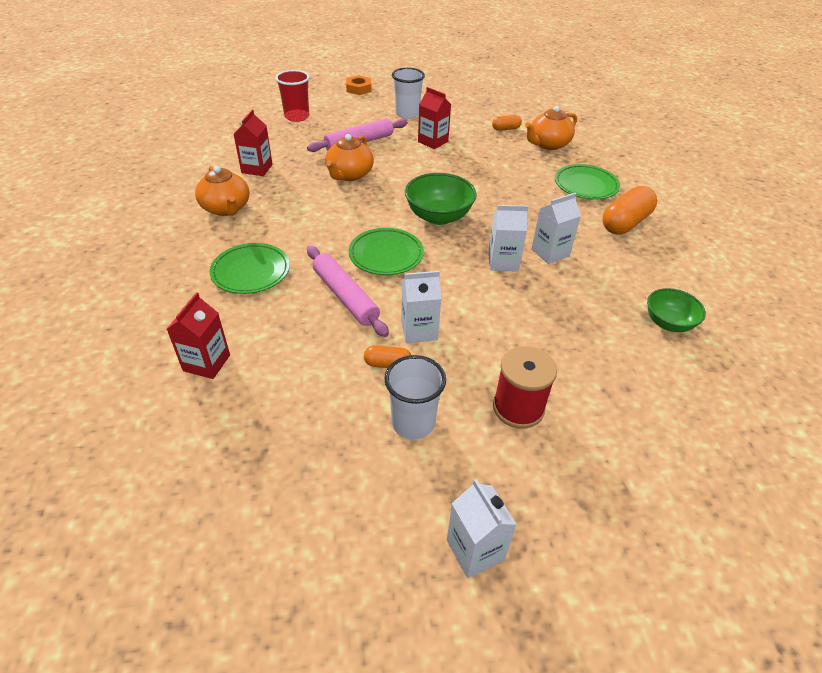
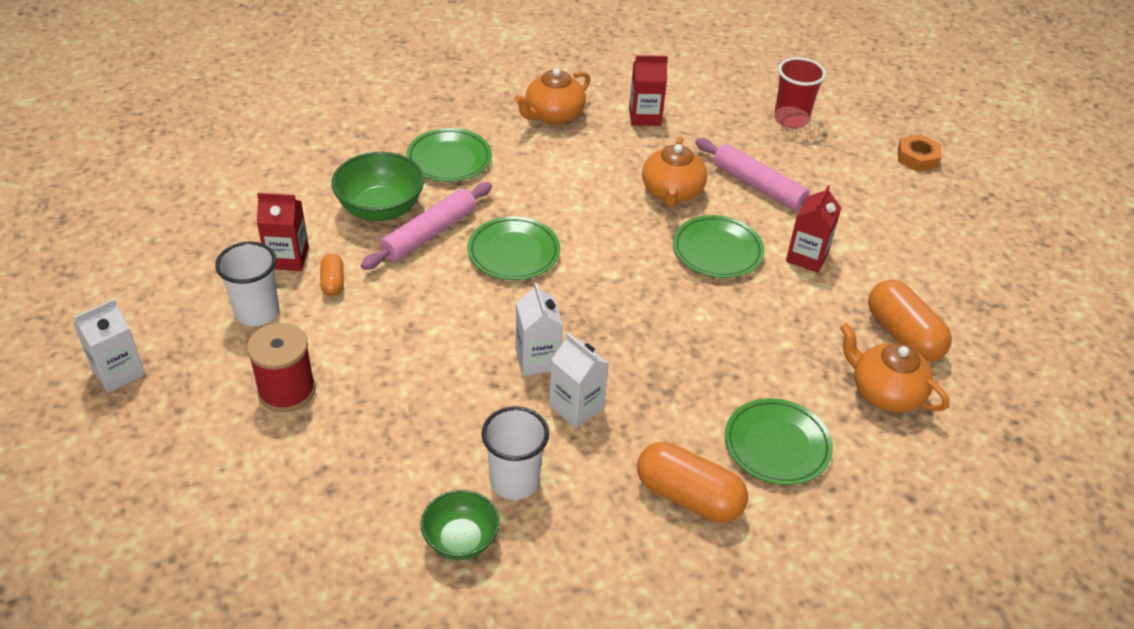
camera: 75 degrees right, 0 degrees up
red carton [167,292,230,379] -> red carton moved to [257,193,309,271]
orange teapot [325,134,374,181] -> orange teapot turned 90 degrees counterclockwise [642,137,707,207]
white cup [392,68,425,119] -> white cup moved to [481,406,549,500]
white carton [401,271,441,343] -> none
green bowl [405,173,477,225] -> green bowl moved to [331,152,424,221]
orange capsule [492,115,522,131] -> orange capsule [868,280,952,362], size x1.94
none -> green plate [673,215,764,278]

